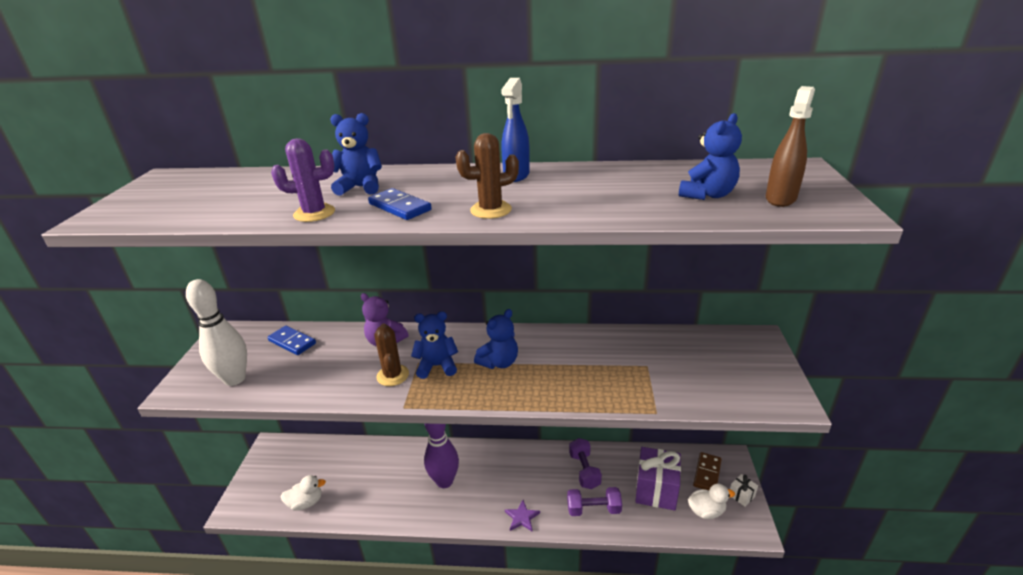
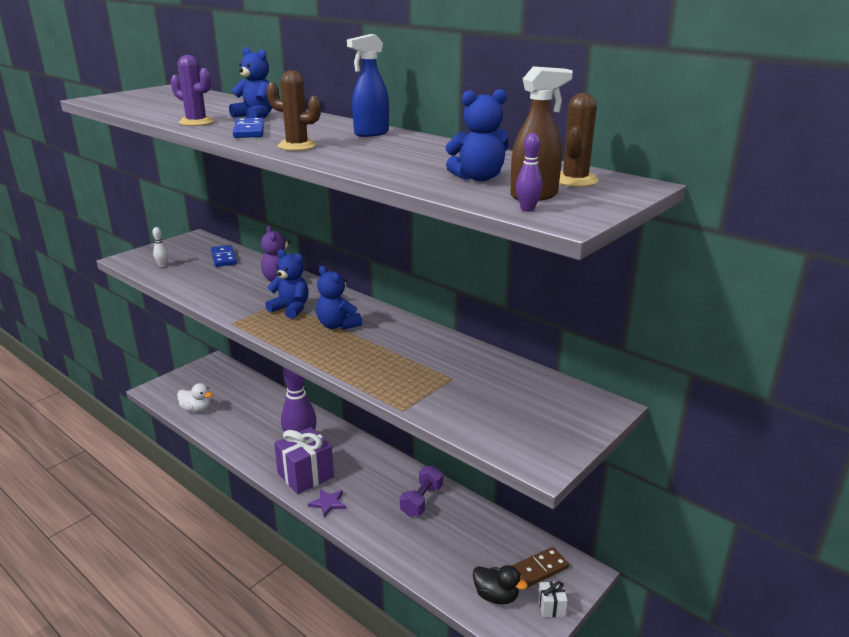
camera: 35 degrees right, 5 degrees down
white bowling pin [186,279,247,386] -> white bowling pin [152,227,168,267], size x0.41
brown cactus [374,324,409,386] -> brown cactus moved to [559,93,599,187]
blue teddy bear [474,309,518,369] -> blue teddy bear turned 60 degrees clockwise [316,266,362,330]
purple dumbbell [567,487,622,516] -> none
purple gift [635,447,681,511] -> purple gift moved to [274,427,334,494]
white duck [688,484,735,519] -> black duck [473,565,528,605]
none -> purple bowling pin [516,133,543,212]

